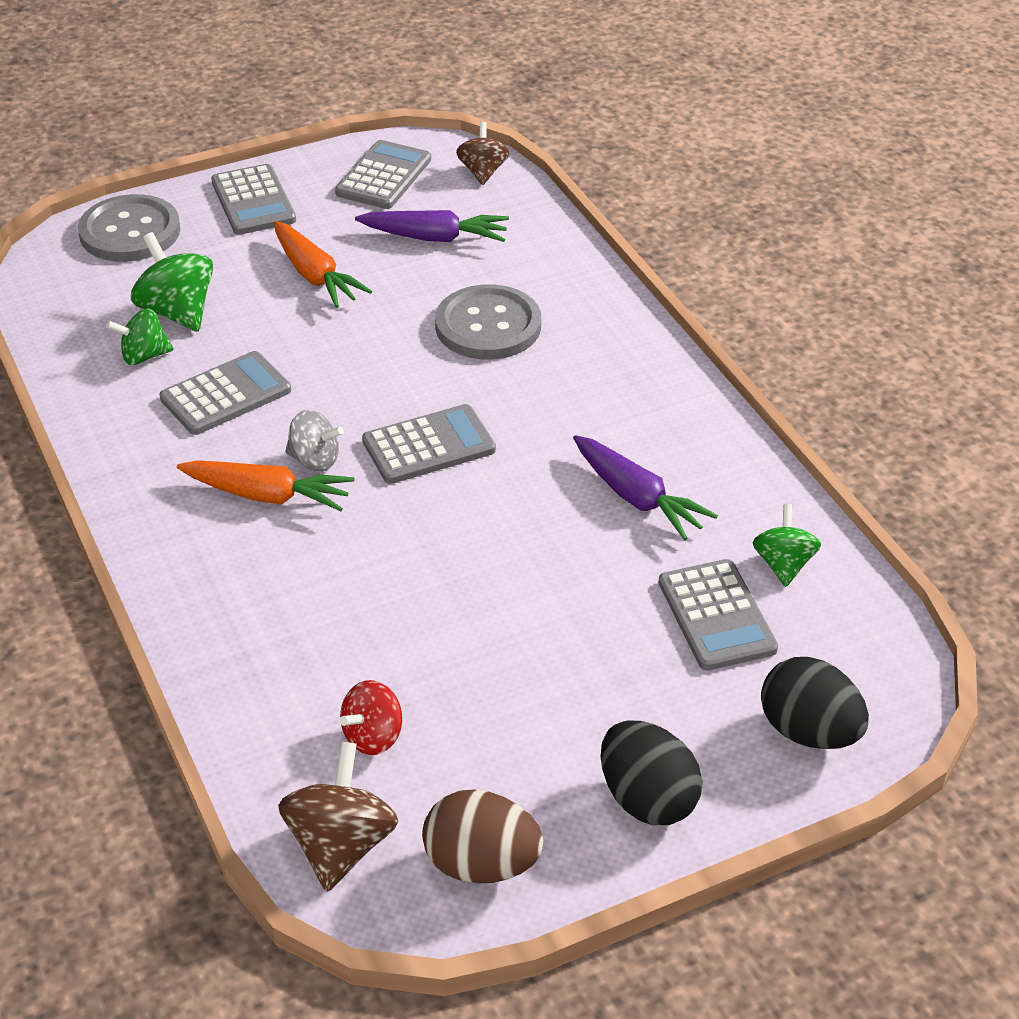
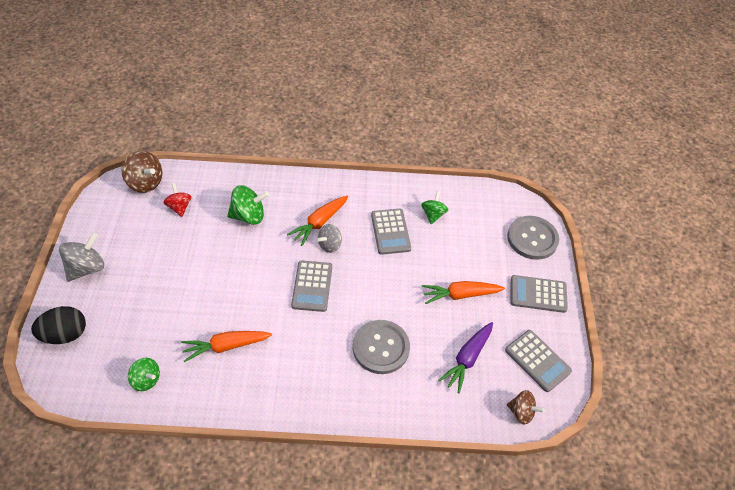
camera: 115 degrees right, 10 degrees up
green spinning top [131,232,213,332] -> green spinning top moved to [227,185,269,225]
brown egg [422,789,544,883] -> none
purple carrot [573,435,718,540] -> orange carrot [181,331,272,362]
black egg [600,721,702,825] -> grey spinning top [59,232,104,282]
grey calculator [659,559,778,671] -> none

